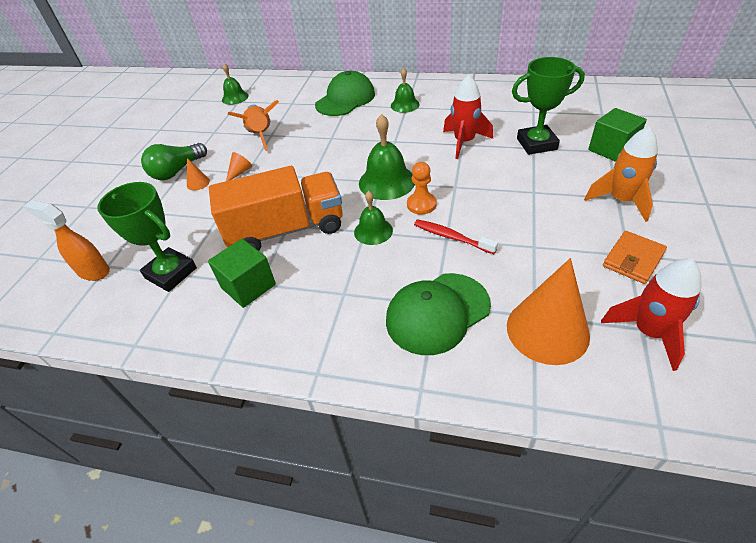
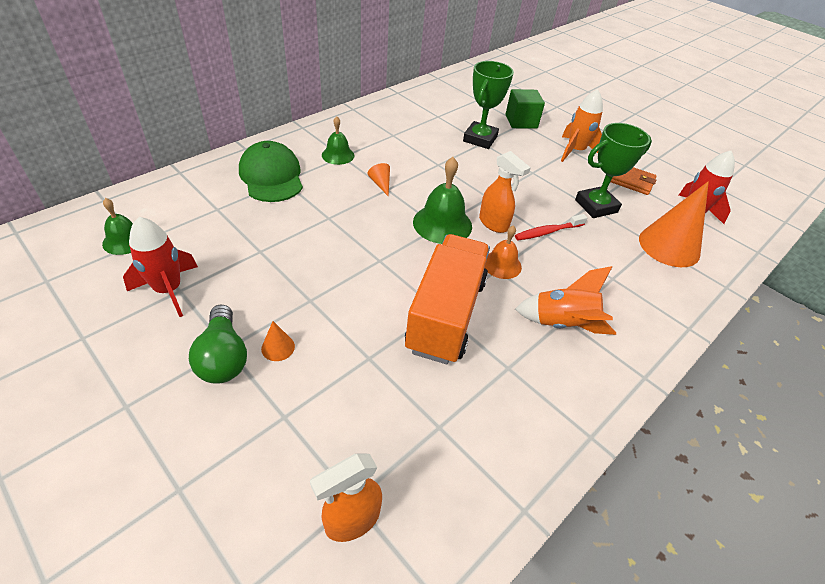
camera: 65 degrees left, 0 degrees up
green trophy [98,182,197,292] -> green trophy moved to [575,123,652,218]
green cube [208,239,276,308] -> none
orange cone [226,152,252,181] -> orange cone moved to [367,163,390,196]
orange rocket [228,100,279,151] -> orange rocket moved to [515,266,616,335]
green bell [354,191,393,245] -> orange bell [485,225,522,279]
green cap [386,273,491,355] -> none
orange pawn [407,162,437,215] -> orange spray bottle [479,151,531,233]
red rocket [443,75,493,159] -> red rocket moved to [123,217,198,317]
orange wallet [603,231,667,284] -> orange wallet turned 45 degrees counterclockwise [611,167,657,195]

